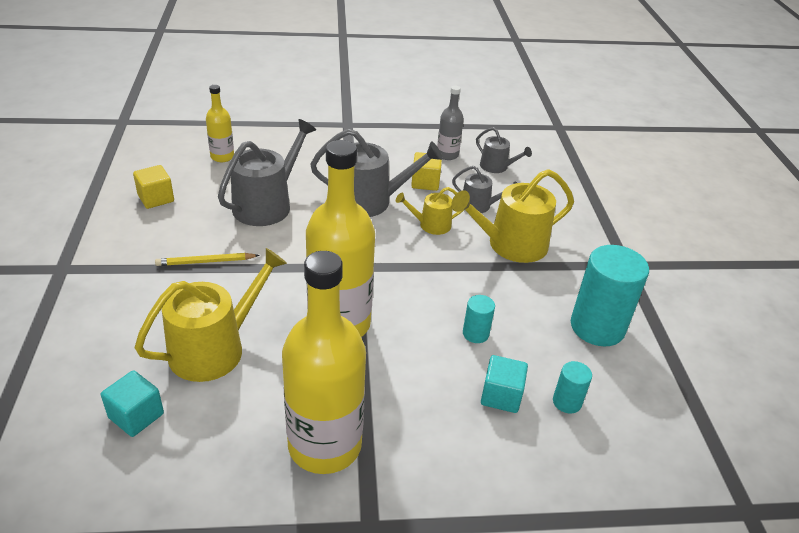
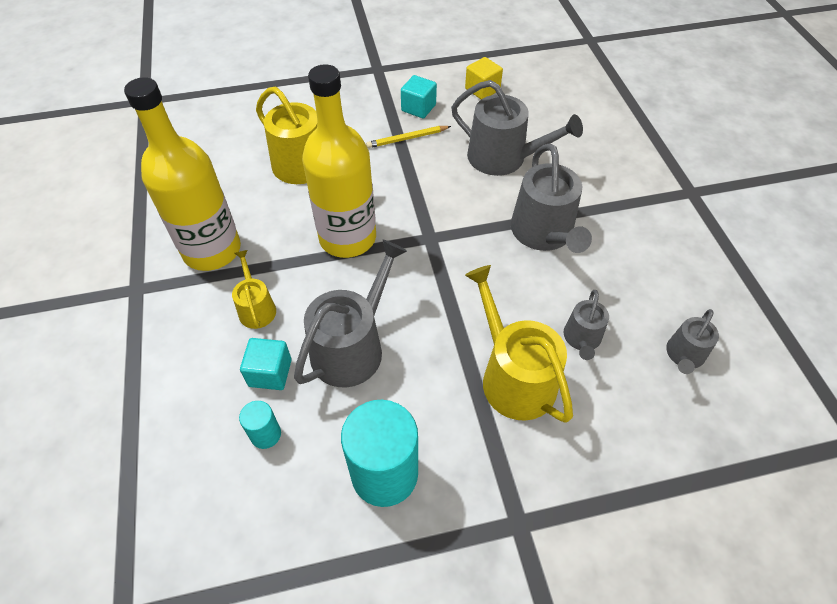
camera: 85 degrees right, 15 degrees up
turquoise cube [101,370,164,437] -> turquoise cube moved to [401,75,437,119]
yellow pencil [155,253,260,266] -> yellow pencil turned 90 degrees counterclockwise [366,126,451,148]
yellow bottle [206,85,234,162] -> none
yellow watering can [396,187,465,235] -> yellow watering can moved to [232,250,276,329]
yellow cube [411,152,442,191] -> none
grey bottle [437,86,464,160] -> none
turquoise cylinder [463,295,495,343] -> grey watering can [294,240,407,387]

